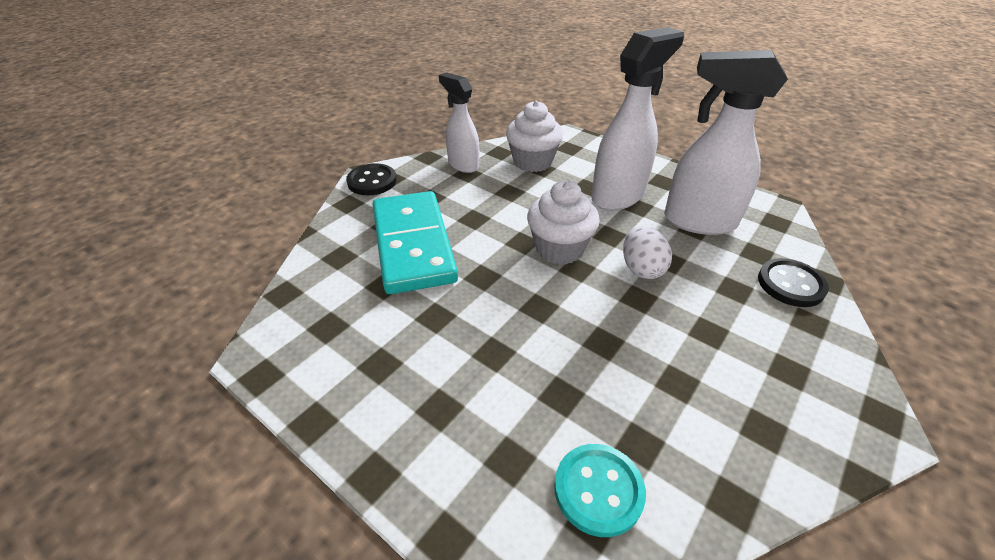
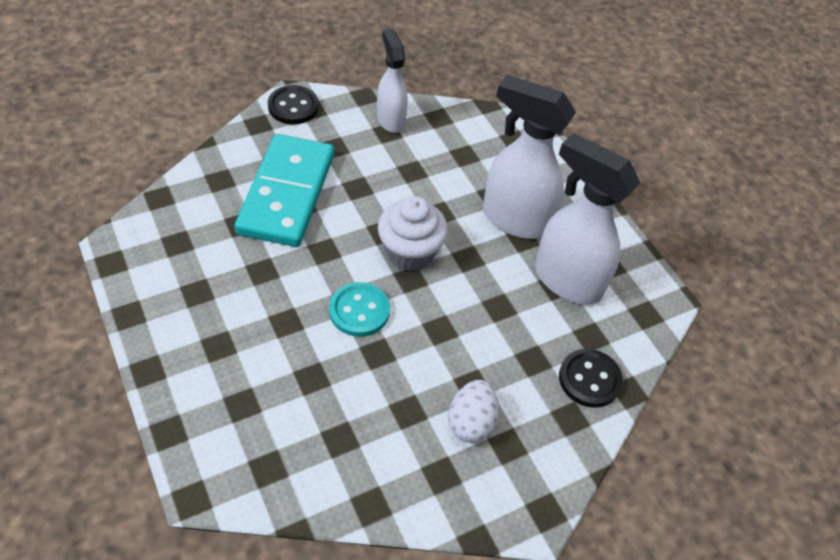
camera: 20 degrees right, 10 degrees up
white cupcake [506,101,563,172] -> none
turquoise button [554,444,646,537] -> turquoise button moved to [329,282,390,337]
white spray bottle [591,27,684,211] -> white spray bottle turned 135 degrees counterclockwise [483,75,576,239]
white egg [623,226,672,279] -> white egg moved to [448,380,499,443]

